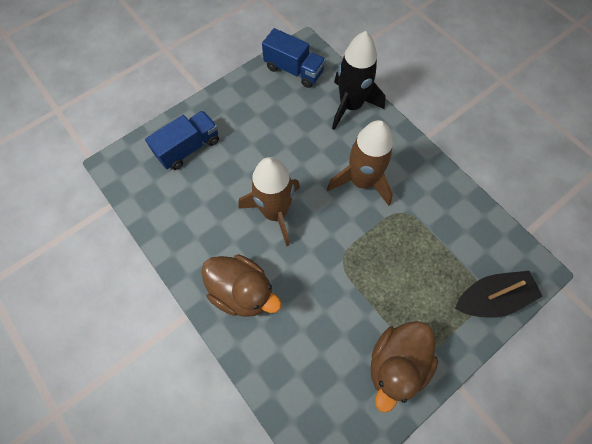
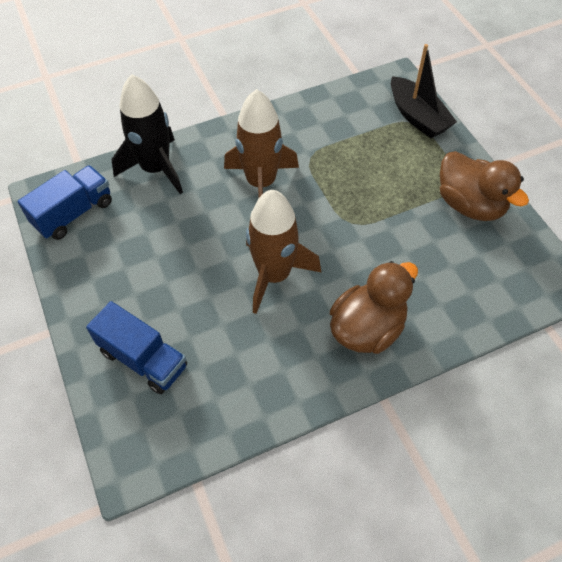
camera: 75 degrees left, 10 degrees down
blue truck [145,111,219,170] -> blue truck turned 150 degrees clockwise [86,301,187,394]
black boat [455,271,542,318] -> black boat turned 150 degrees clockwise [391,44,457,138]

